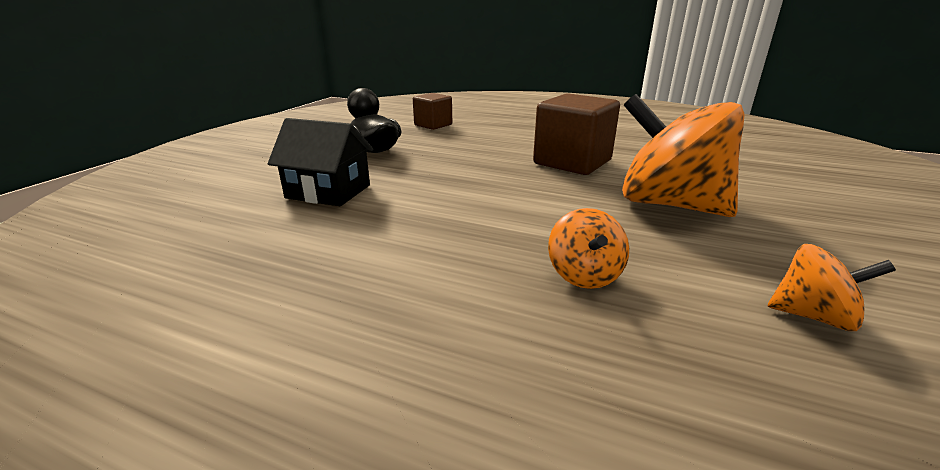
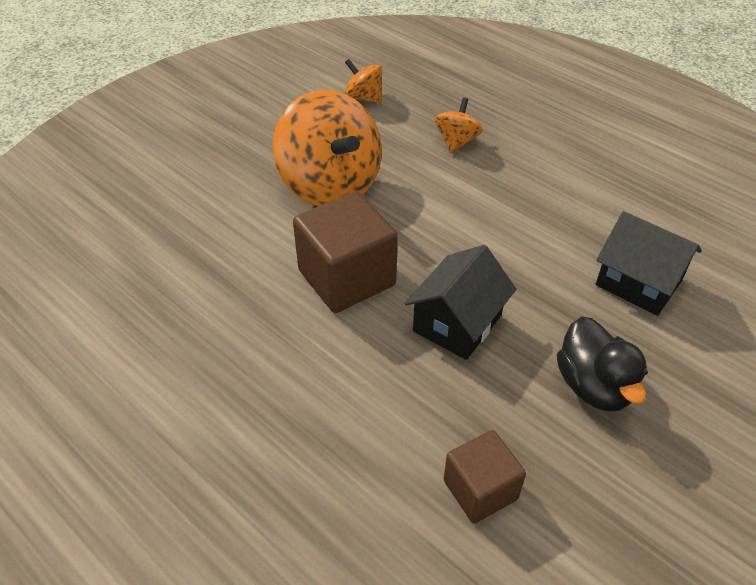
camera: 160 degrees left, 20 degrees up
none -> black house [405,245,516,360]

